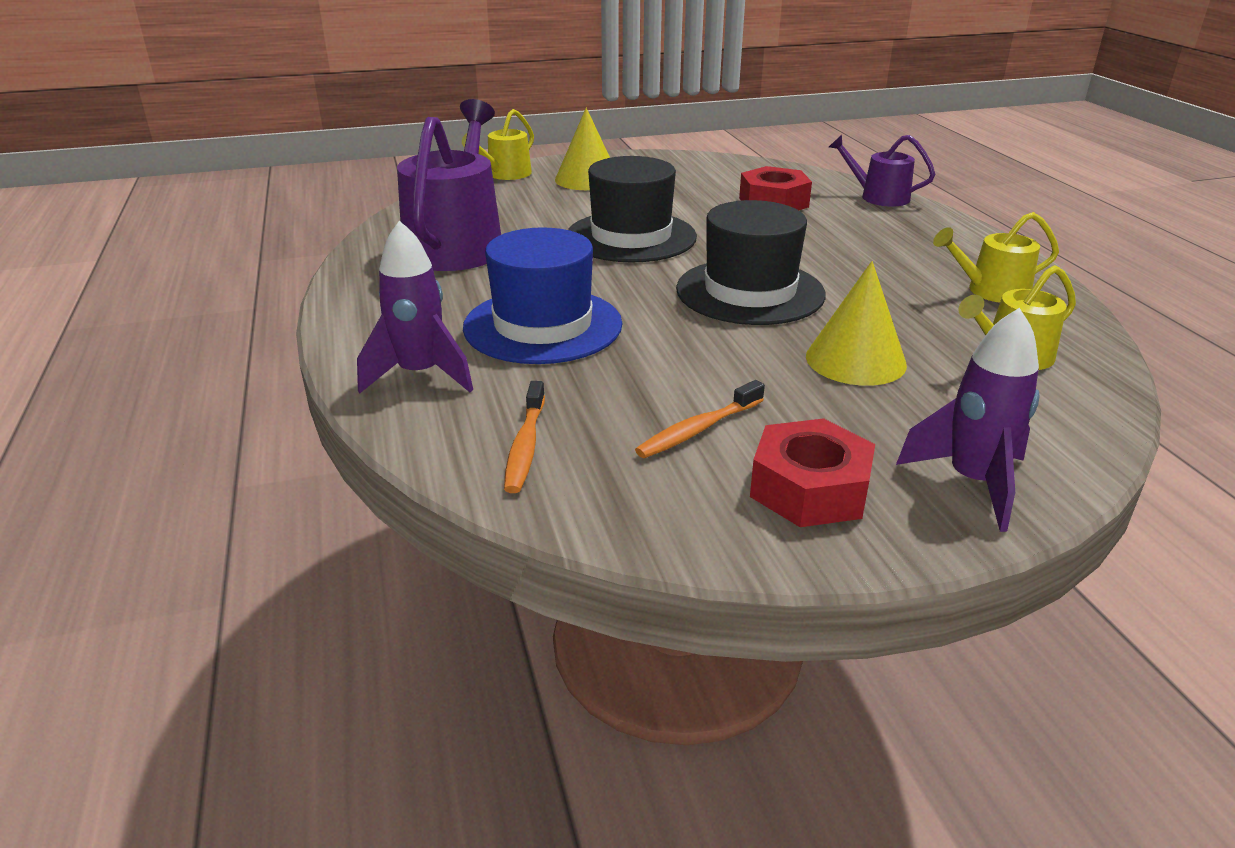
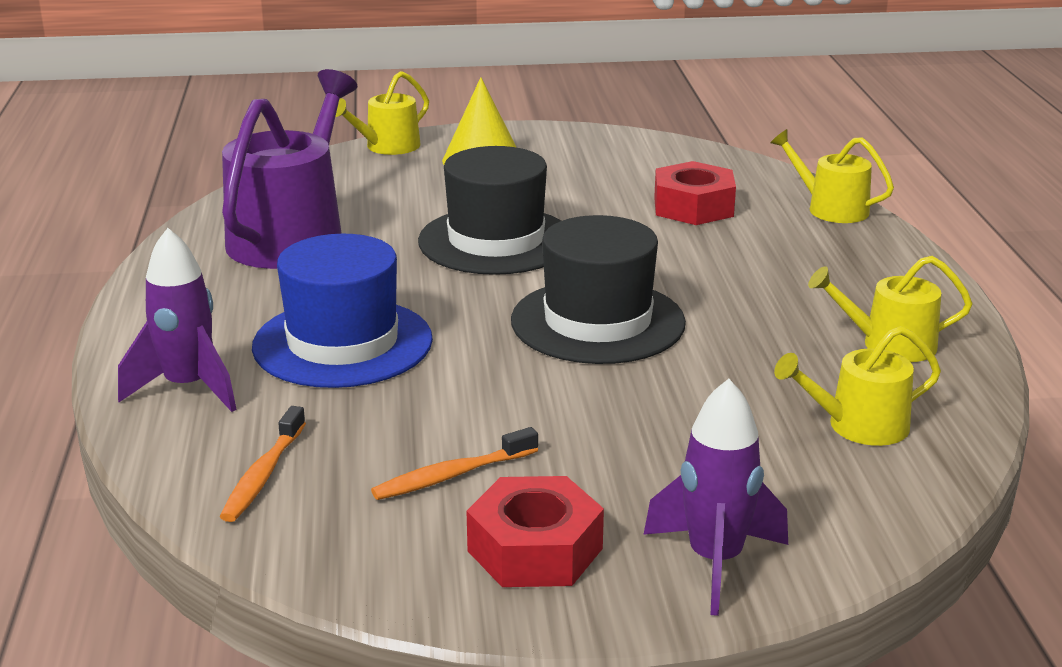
camera: 10 degrees right, 5 degrees down
yellow cone [806,261,907,386] -> none
purple watering can [829,135,935,207] -> yellow watering can [770,129,894,223]

